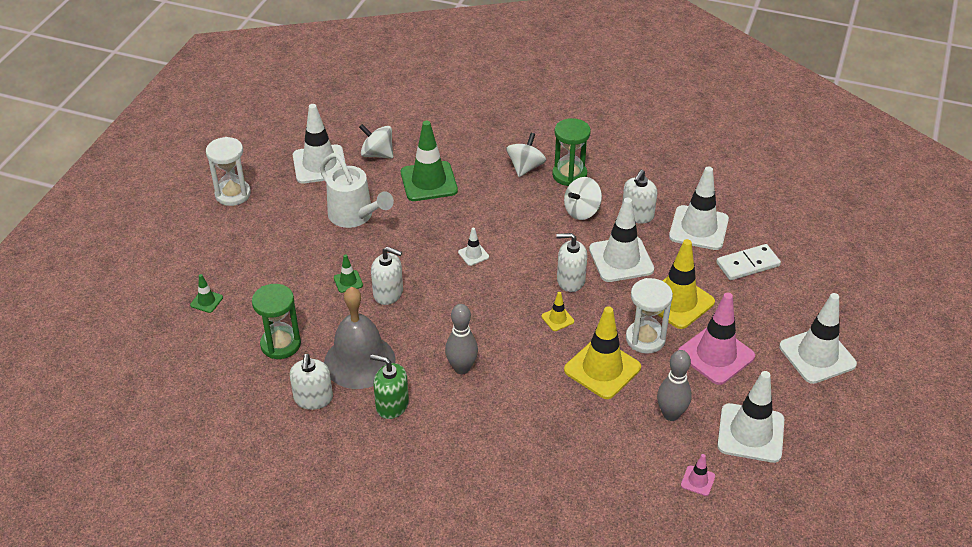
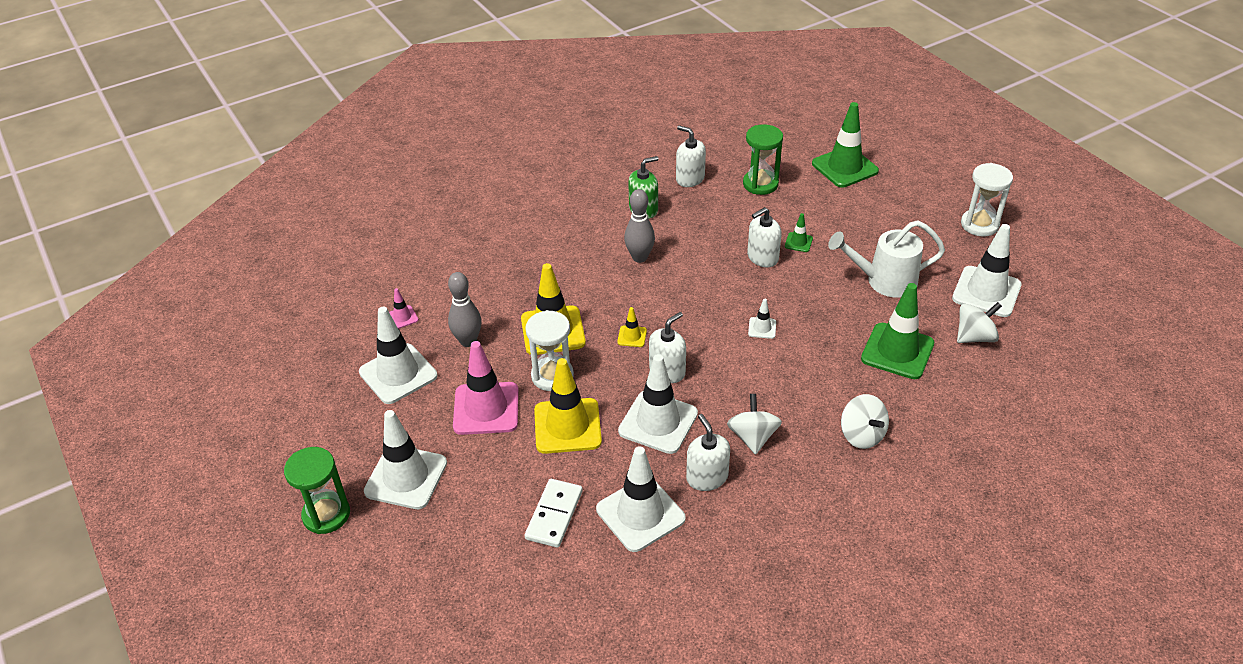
camera: 130 degrees right, 0 degrees up
green traffic cone [190,274,223,313] -> green traffic cone [812,102,879,188], size x2.22
grey bell [324,287,395,389] -> none
green hourglass [552,118,591,186] -> green hourglass moved to [284,447,350,534]

